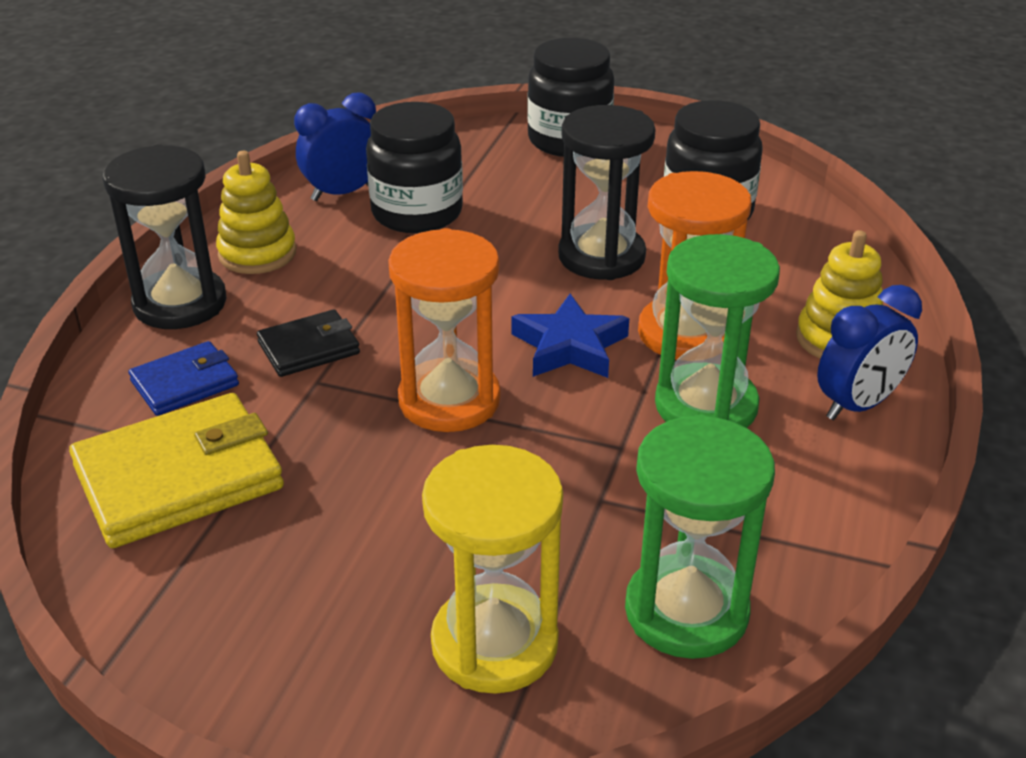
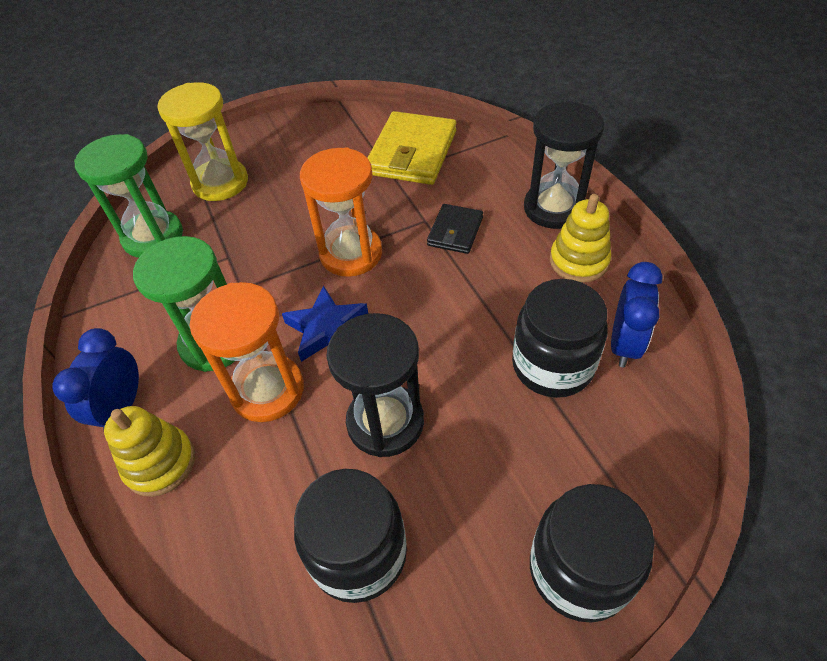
camera: 140 degrees right, 15 degrees up
blue wallet [129,341,239,416] -> none

